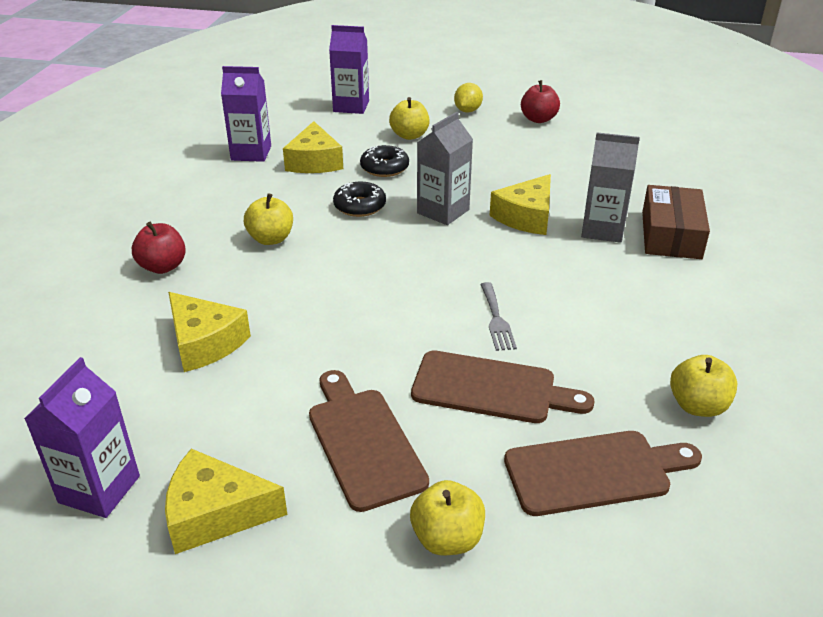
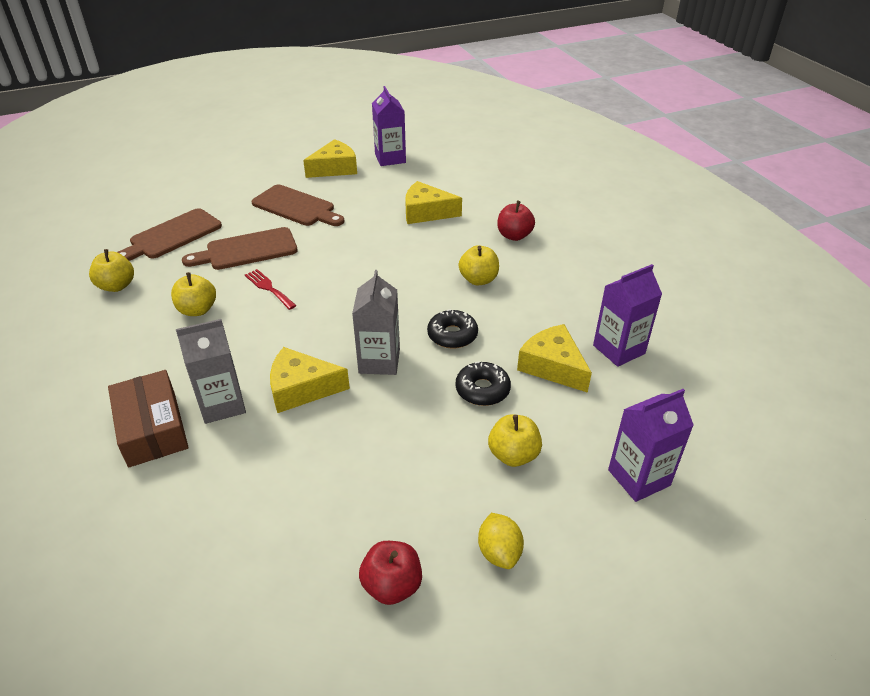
camera: 145 degrees right, 5 degrees up
yellow apple [410,480,485,556] -> yellow apple moved to [171,272,216,316]
grey fork [480,282,517,351] -> red fork [245,269,297,310]
yellow cheese [489,174,551,235] -> yellow cheese turned 90 degrees counterclockwise [270,347,350,413]

